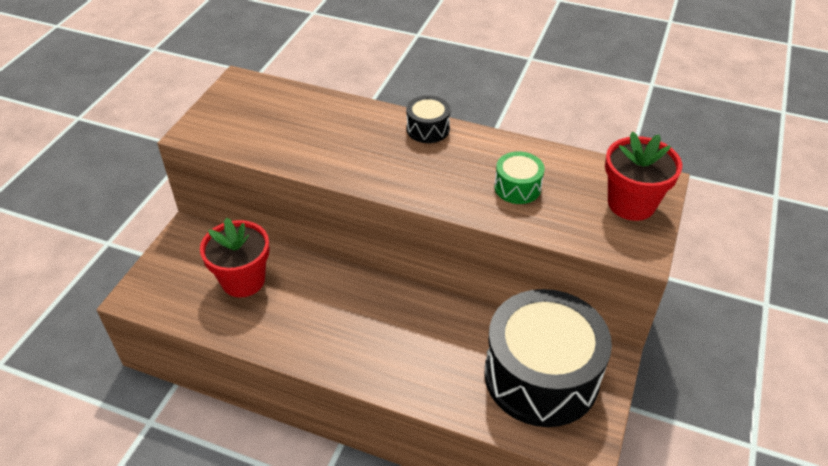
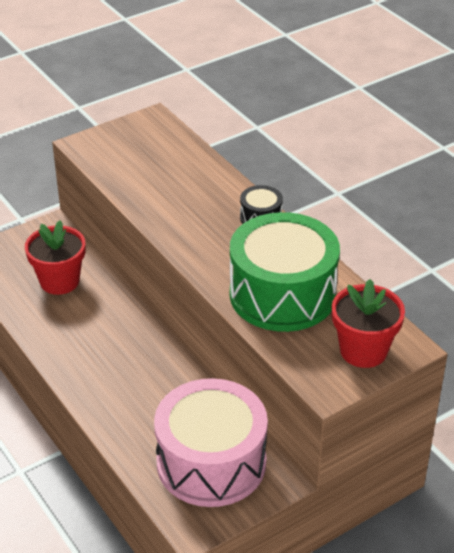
camera: 35 degrees right, 5 degrees down
black drum [484,289,612,427] -> pink drum [154,378,268,507]
green drum [494,151,545,204] -> green drum [230,212,340,332], size x2.34

